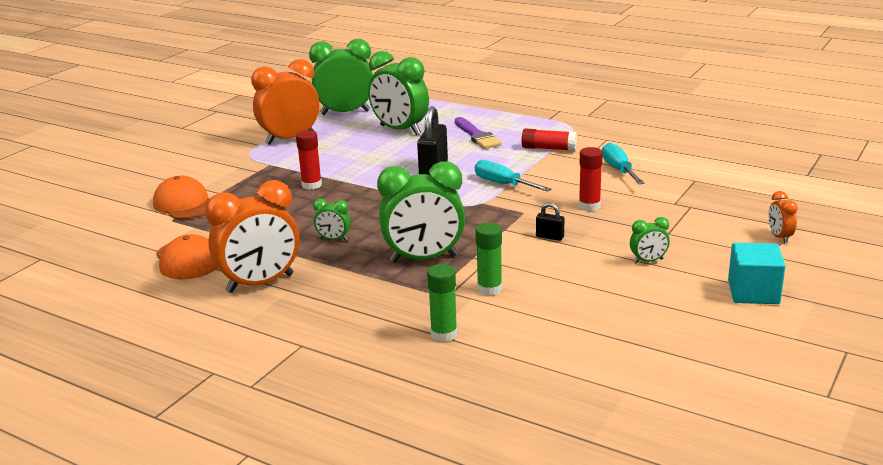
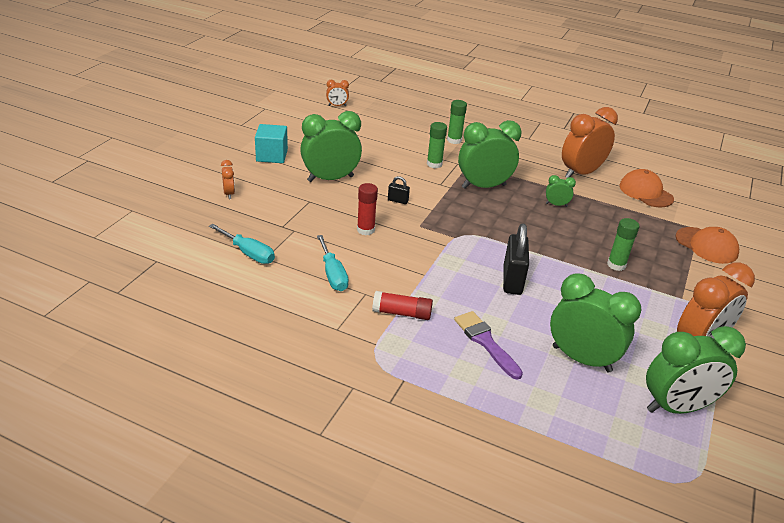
camera: 170 degrees right, 10 degrees up
red glue stick [296,130,322,190] -> green glue stick [607,218,639,271]
turquoise screwdriver [475,160,551,192] -> turquoise screwdriver moved to [209,224,275,264]
green clock [630,217,670,263] -> green clock [300,111,362,182], size x2.22
none -> orange clock [326,80,349,106]

